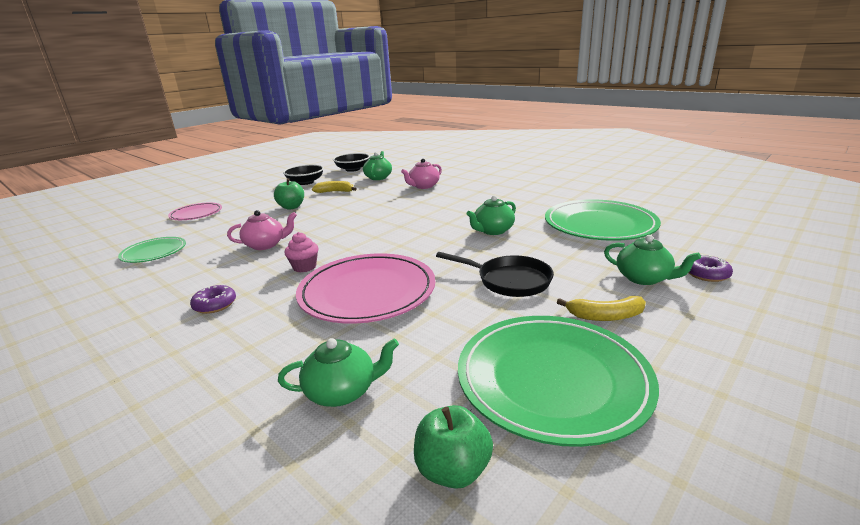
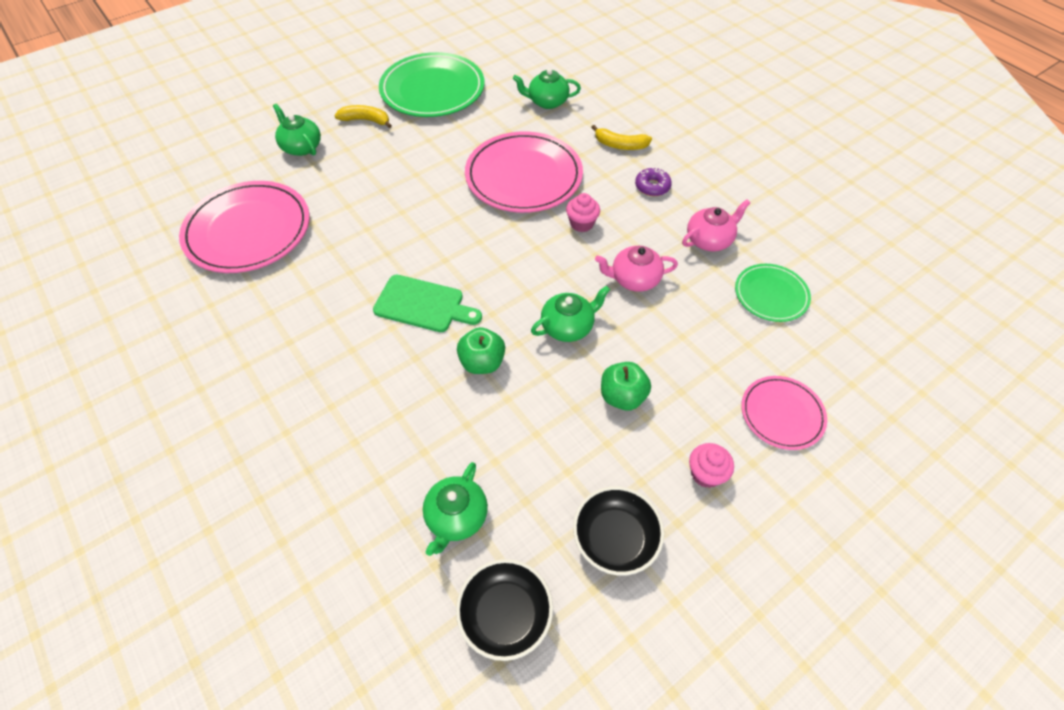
camera: 170 degrees left, 30 degrees up
yellow banana [312,181,357,193] -> yellow banana moved to [591,125,652,150]
pink teapot [401,159,442,189] -> pink teapot moved to [682,200,750,251]
green apple [414,405,493,489] -> green apple moved to [457,327,505,374]
black pan [436,252,554,297] -> none
green teapot [467,195,516,235] -> green teapot moved to [531,286,610,342]
green plate [545,199,661,241] -> pink plate [179,181,310,273]
purple donut [689,254,733,282] -> none
none -> green cutting board [373,275,482,332]
none -> pink cupcake [689,443,734,488]

